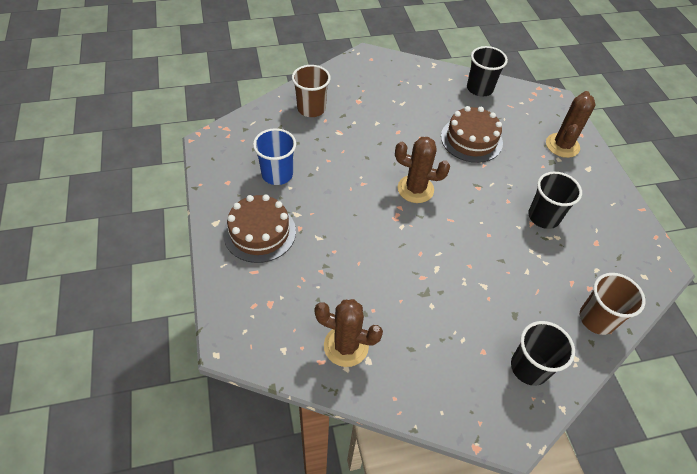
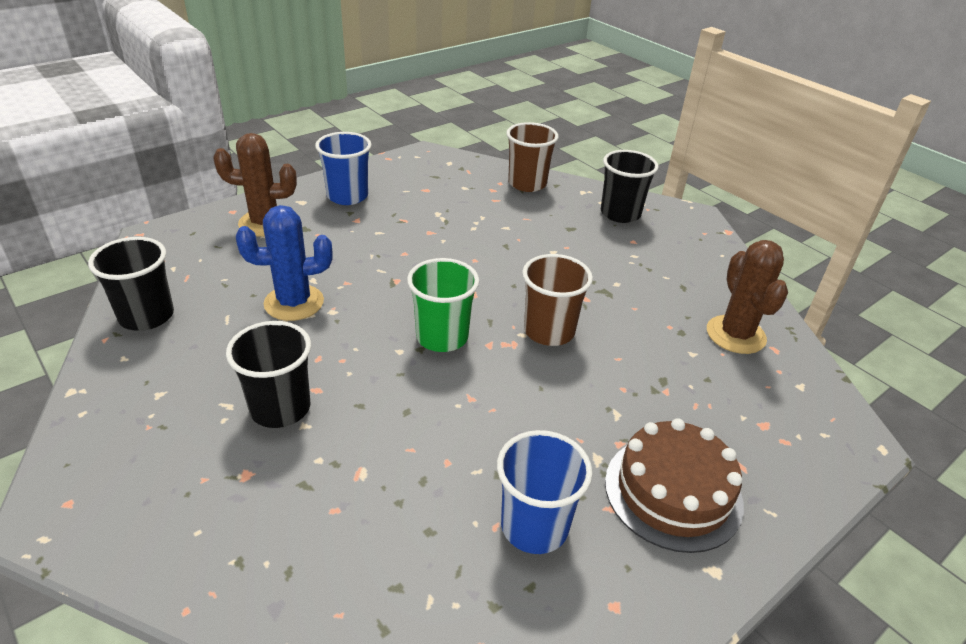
camera: 115 degrees left, 15 degrees down
brown cup [292,65,331,117] -> brown cup moved to [522,254,593,346]
brown cactus [395,137,450,203] -> green cup [407,258,479,352]
brown cake [441,106,503,163] -> blue cactus [236,205,333,321]
black cup [528,172,582,229] -> black cup moved to [226,321,311,428]
none -> blue cup [315,132,372,205]

